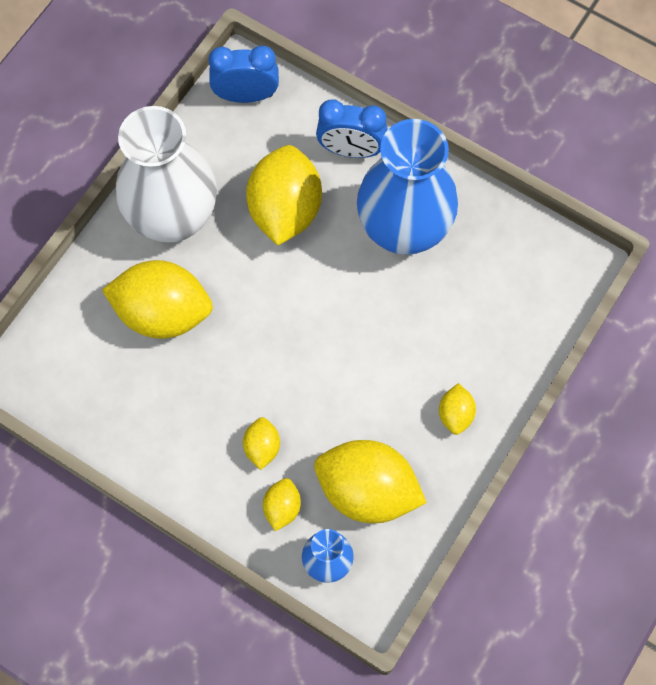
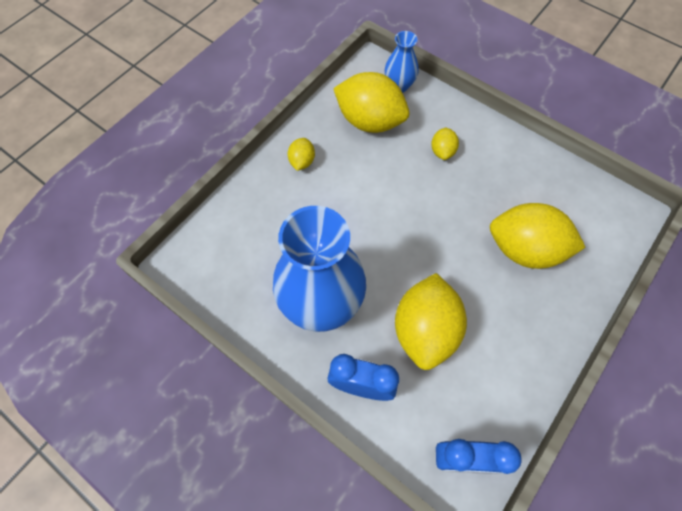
camera: 175 degrees left, 5 degrees down
white vase [116,106,217,243] -> none
yellow lemon [263,478,301,531] -> none

